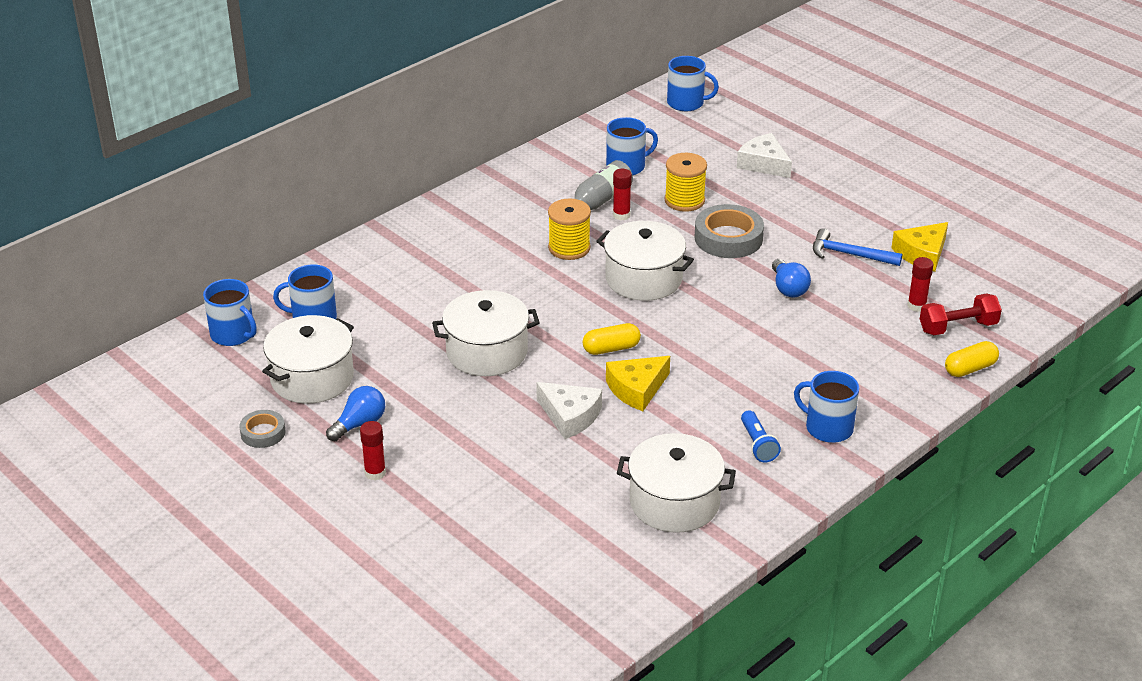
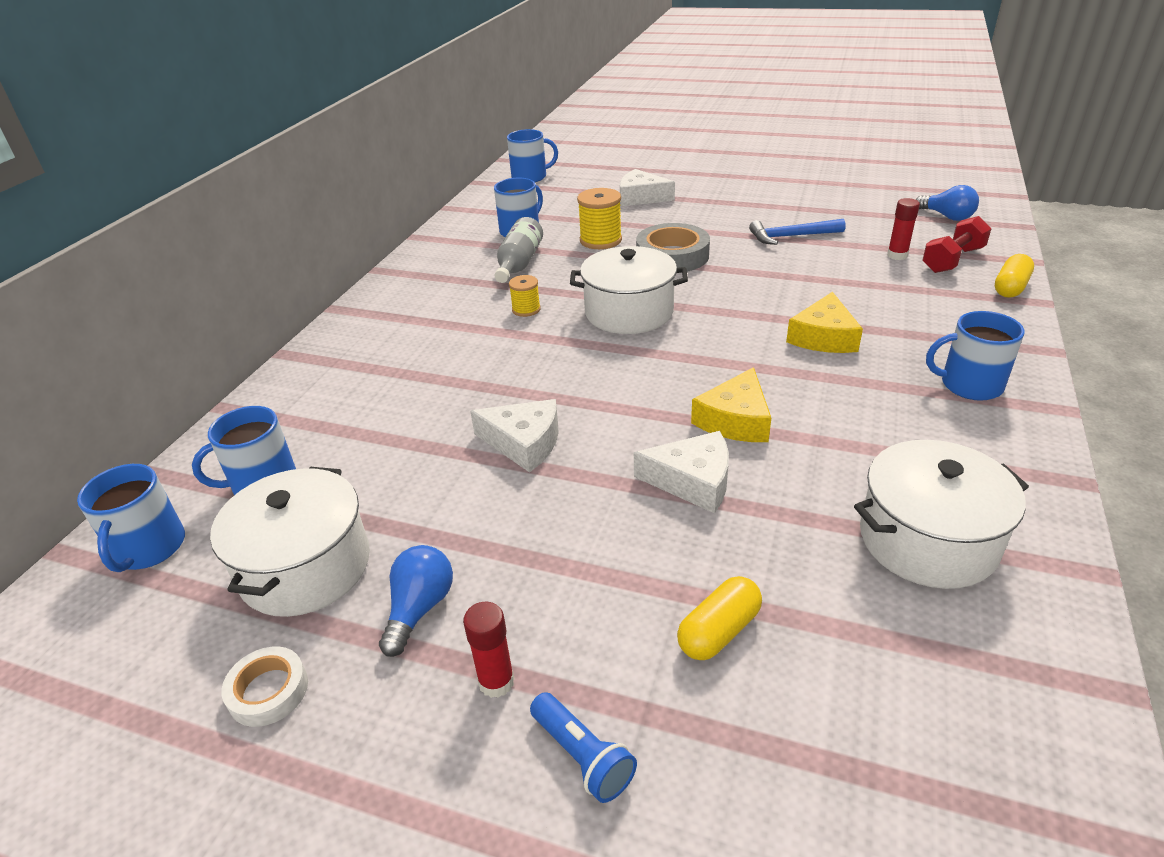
camera: 25 degrees left, 0 degrees up
blue mug [203,279,257,346] -> blue mug turned 75 degrees clockwise [77,464,185,572]
grey tape [239,410,286,448] -> white tape [221,646,308,727]
white pot [432,290,540,376] -> white cheese [470,399,559,473]
yellow spool [548,198,591,260] -> yellow spool [509,275,541,317], size x0.59
yellow capsule [583,323,641,355] -> yellow capsule moved to [677,576,762,660]
red glue stick [613,169,632,220] -> none
blue flashlight [741,410,781,463] -> blue flashlight moved to [530,692,637,803]
blue light bulb [772,259,811,297] -> blue light bulb moved to [916,185,979,221]
yellow cheese [891,222,948,272] -> yellow cheese moved to [786,292,863,353]

